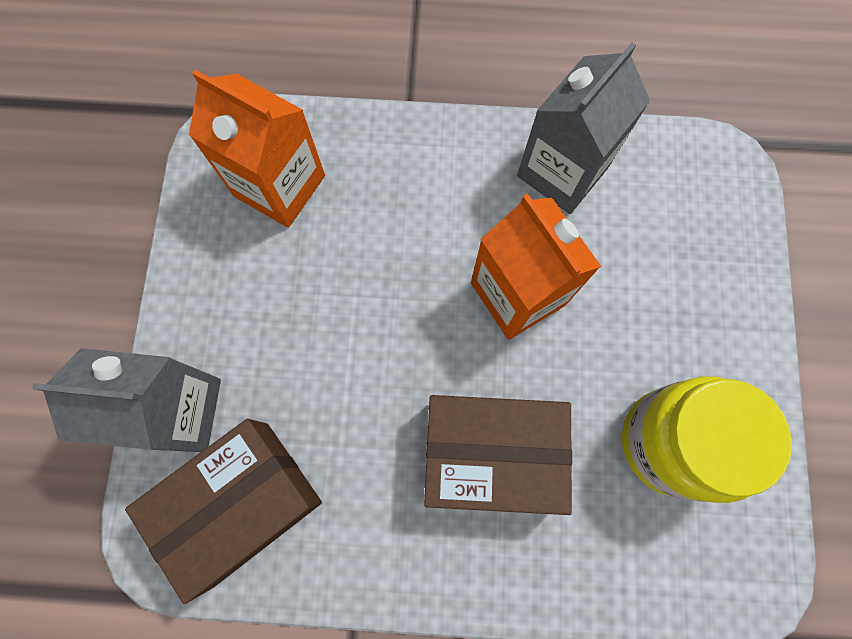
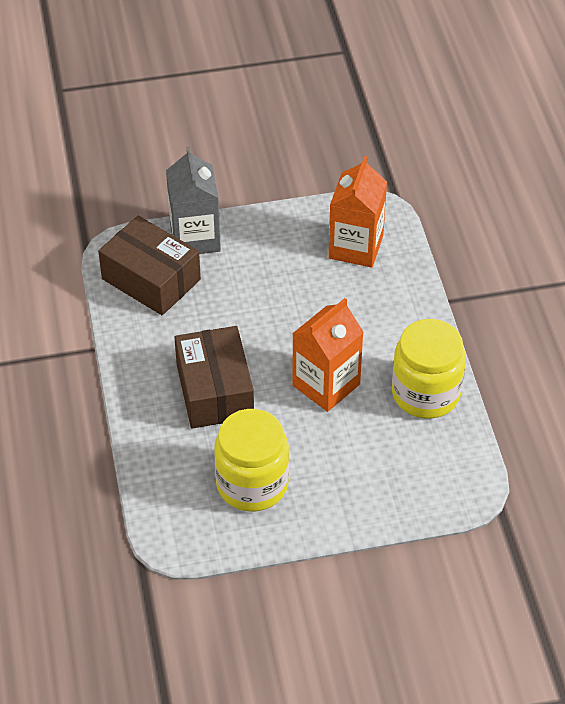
camera: 75 degrees right, 25 degrees down
grey carton [517,43,650,214] -> yellow jar [392,319,466,419]

